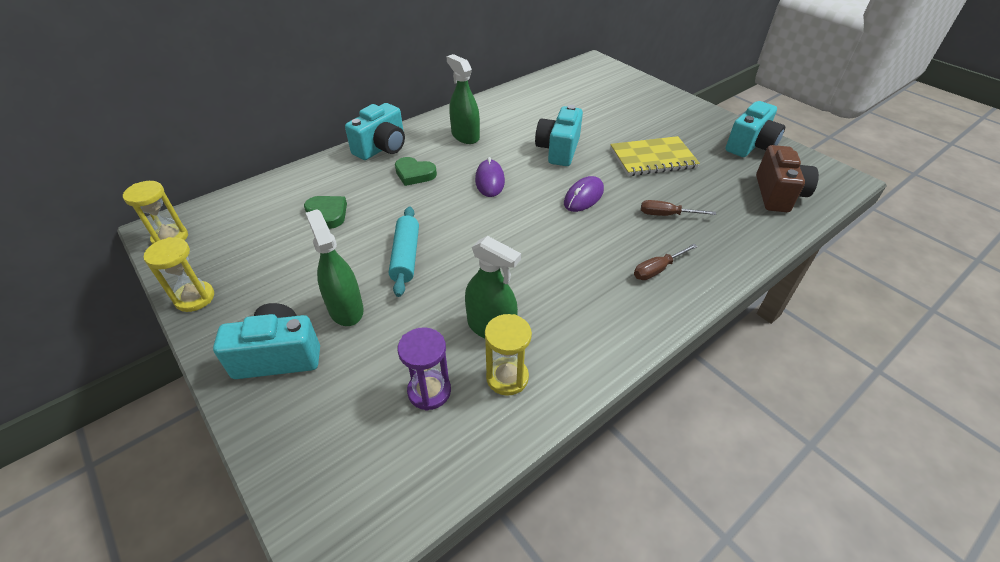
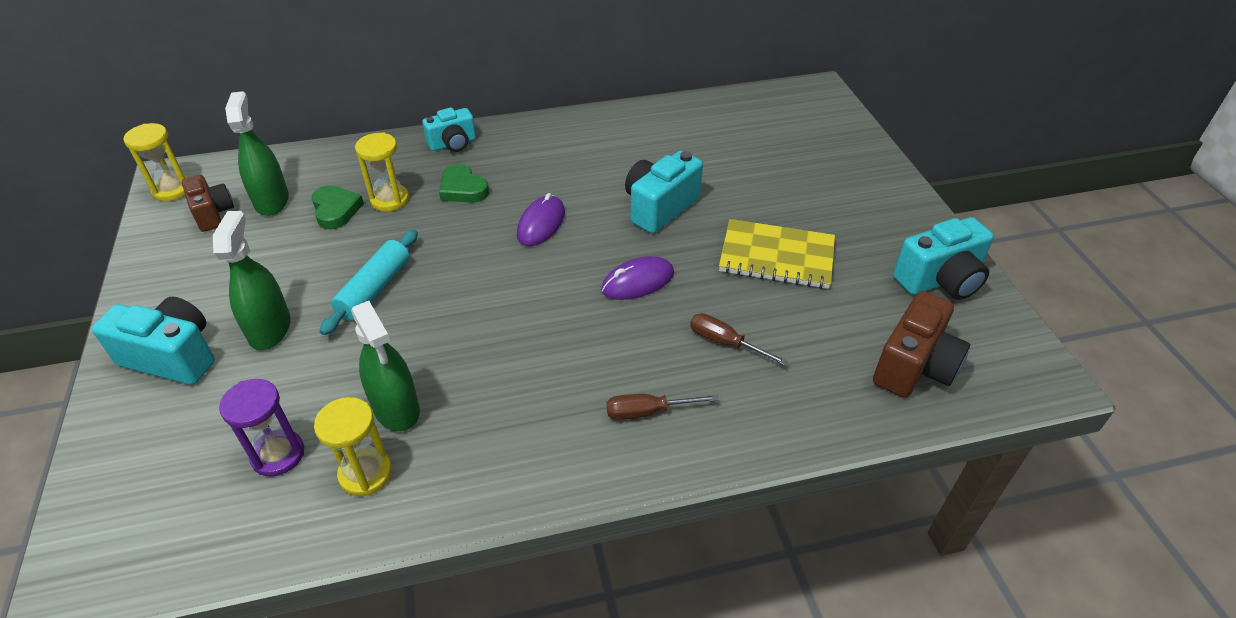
camera: 25 degrees right, 0 degrees up
yellow hourglass [144,237,214,312] -> yellow hourglass moved to [355,132,409,212]
turquoise camera [345,103,405,160] -> turquoise camera [422,107,476,152], size x0.67
green spray bottle [446,54,480,144] -> green spray bottle moved to [225,91,289,216]
none -> brown camera [182,175,234,232]

